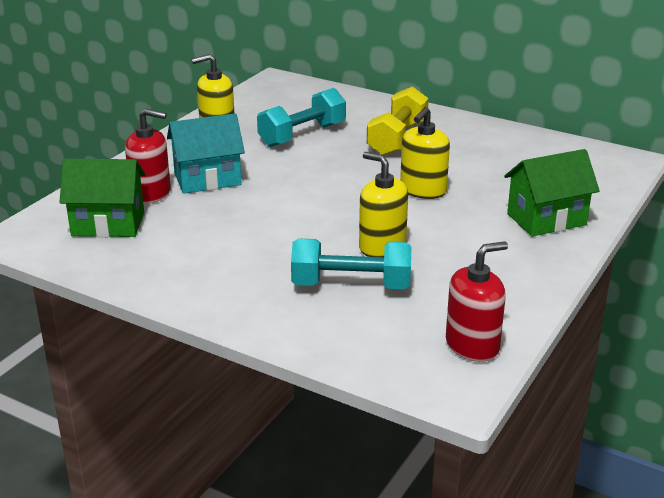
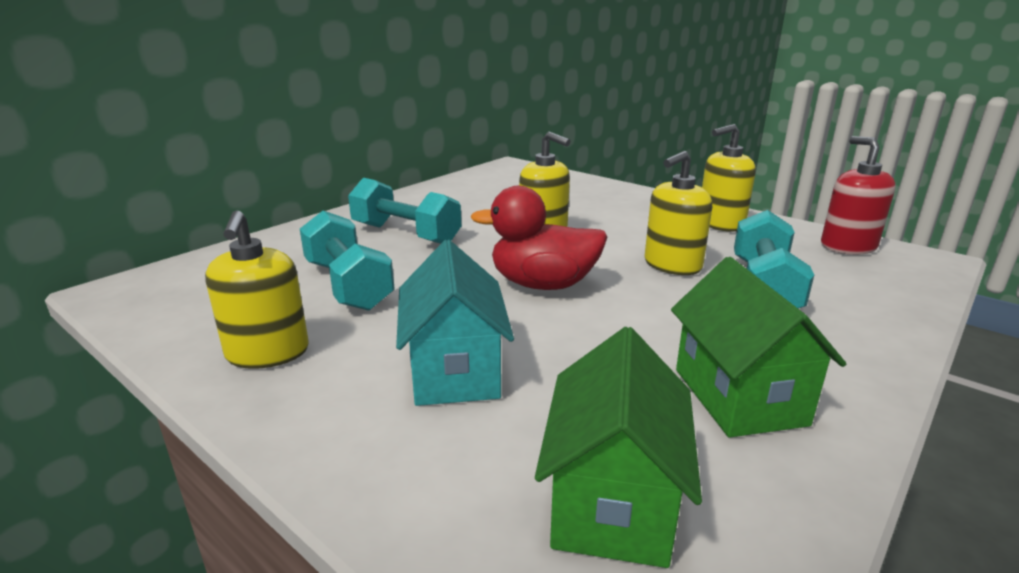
camera: 80 degrees left, 5 degrees down
red soap dispenser [125,108,171,204] -> none
yellow dumbbell [367,86,429,155] -> turquoise dumbbell [348,178,461,244]
green house [504,149,600,236] -> green house moved to [671,257,846,437]
none -> red duck [471,186,607,290]
none -> yellow soap dispenser [702,124,756,232]

